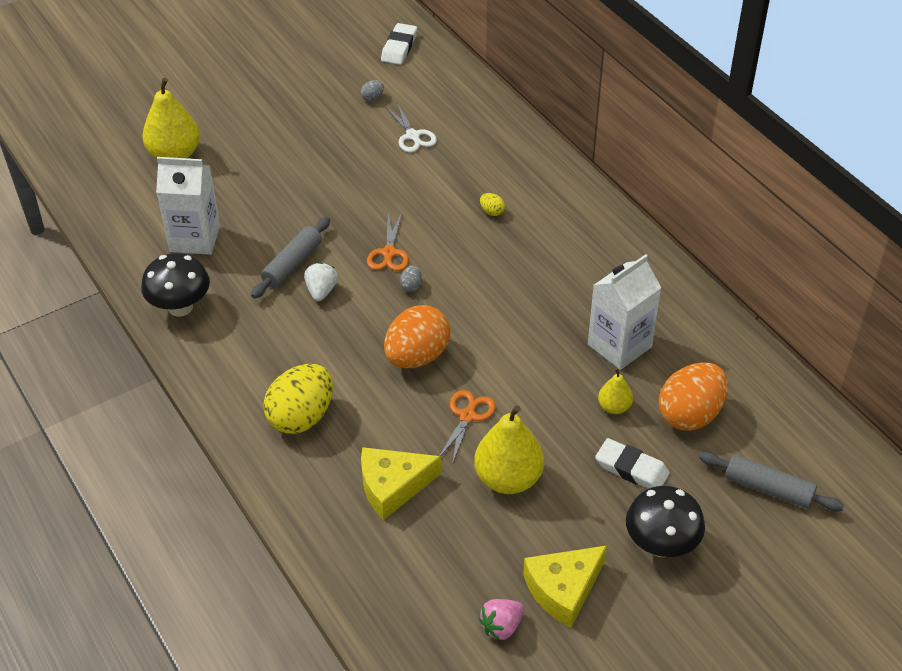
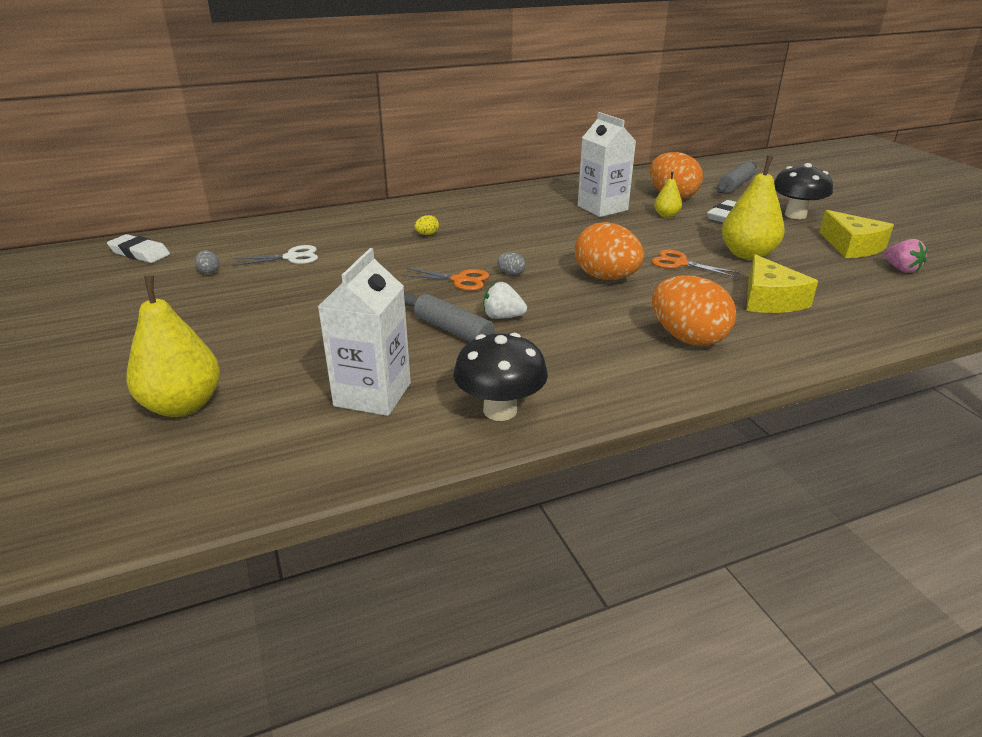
camera: 80 degrees left, 15 degrees down
yellow egg [264,364,333,434] -> orange egg [652,275,736,346]

